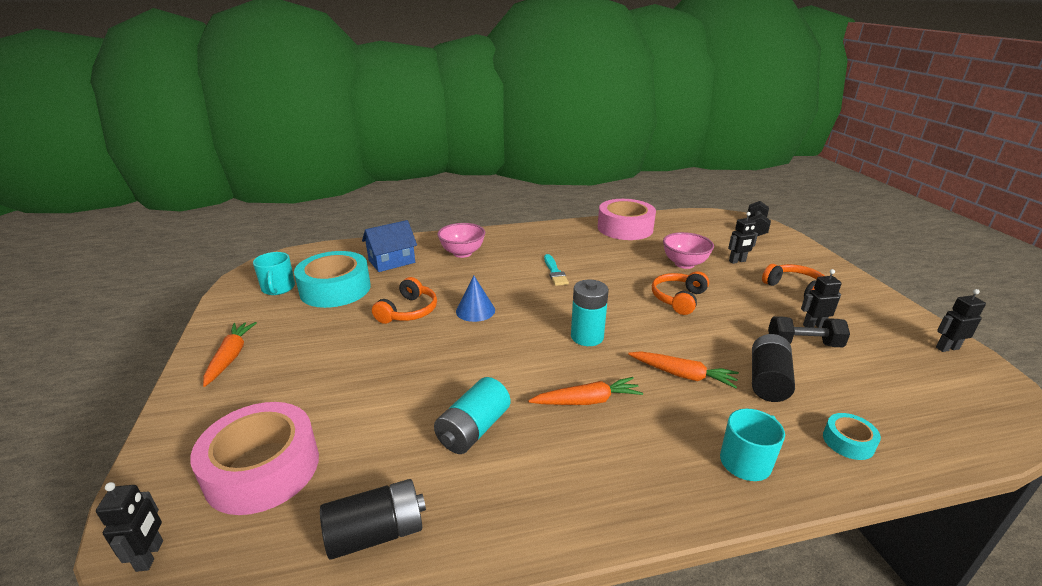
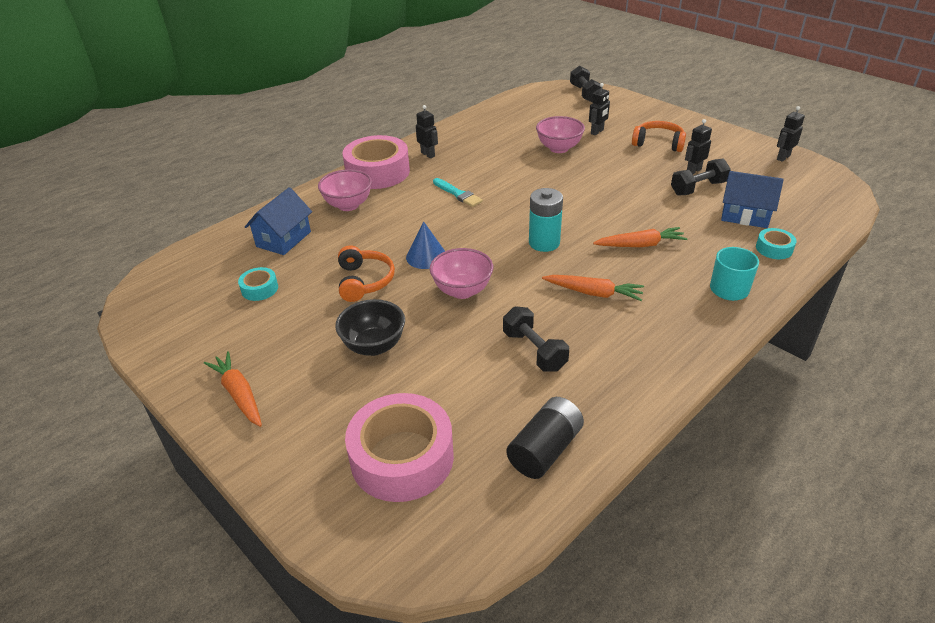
camera: 30 degrees left, 10 degrees up
black robot [96,482,163,572] -> black robot moved to [416,105,438,158]
turquoise mug [253,252,295,295] -> none
turquoise tape [294,251,371,308] -> turquoise tape [238,267,278,301], size x0.46
turquoise battery [434,377,510,454] -> black dumbbell [503,306,569,372]
orange carrot [528,377,643,405] -> orange carrot turned 60 degrees clockwise [542,275,644,301]
pink tape [598,199,656,240] -> pink tape moved to [343,135,410,189]
orange headphones [652,271,709,315] -> none
black battery [752,334,795,402] -> none
none -> black bowl [335,299,405,356]
none -> pink bowl [430,248,493,299]
none -> blue house [721,171,784,228]

